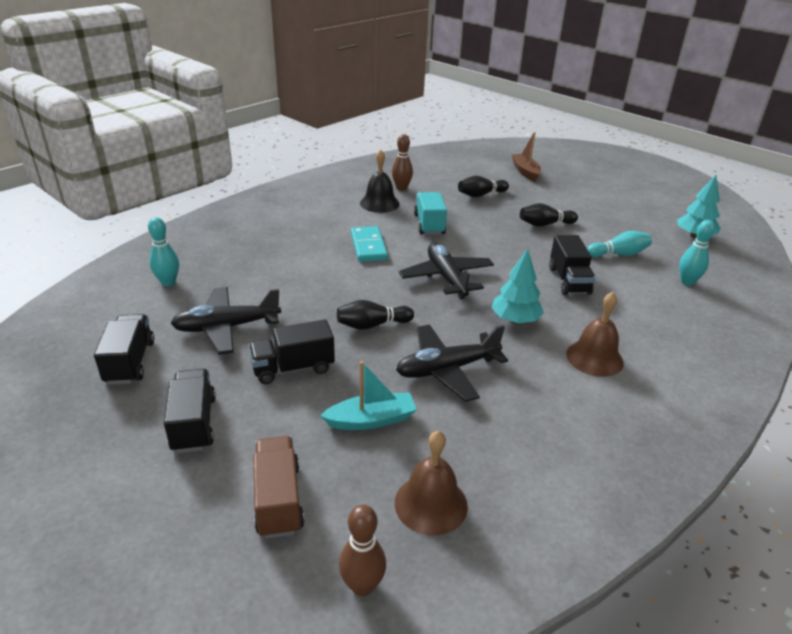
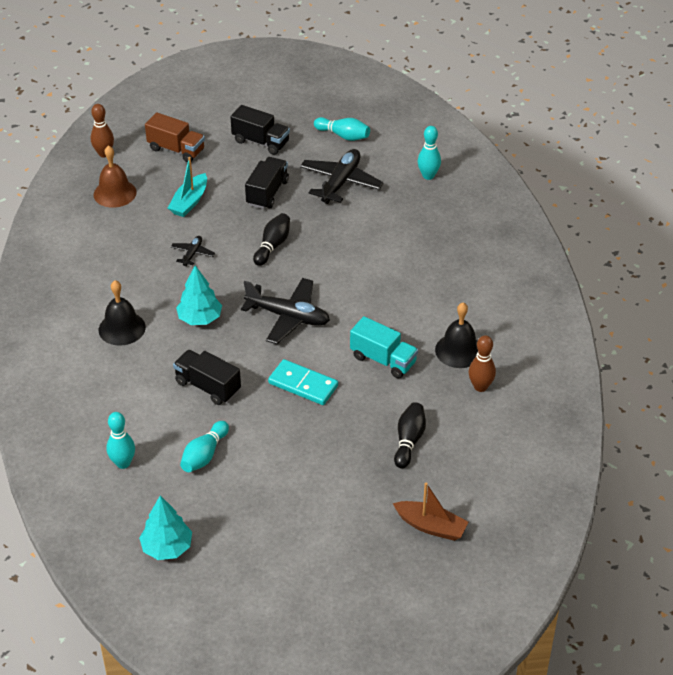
camera: 130 degrees right, 10 degrees up
black truck [94,314,154,385] -> turquoise bowling pin [314,117,370,141]
turquoise domino [351,226,388,262] -> turquoise domino moved to [268,359,338,405]
black plane [396,324,508,402] -> black plane [171,236,215,266], size x0.50
black bowling pin [520,203,578,227] -> none
brown bell [566,292,624,377] -> black bell [99,280,146,346]

